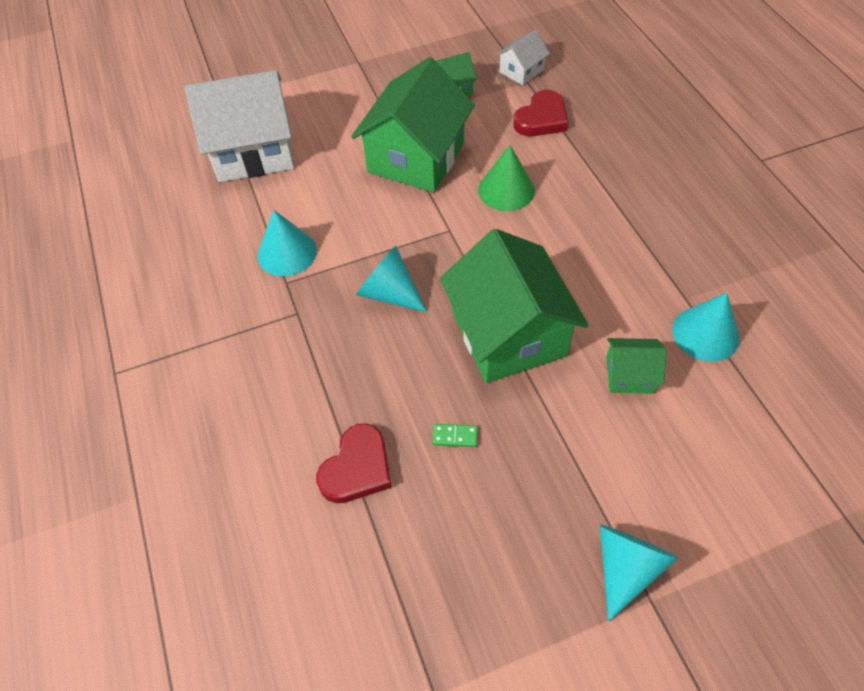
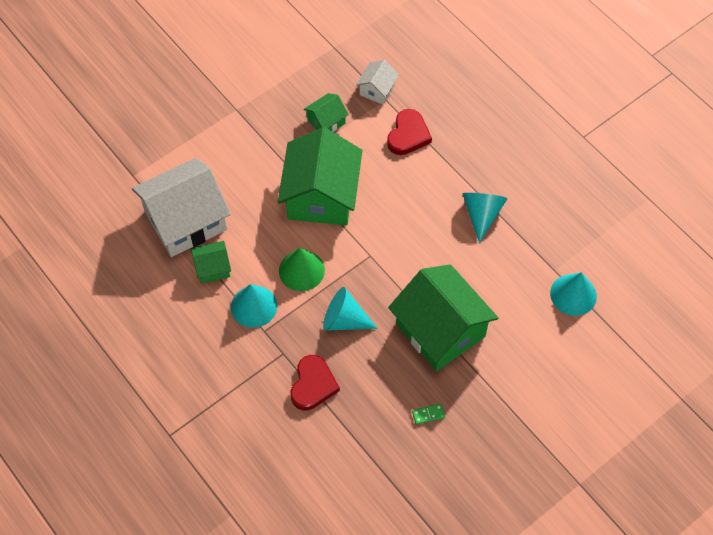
camera: 20 degrees left, 5 degrees up
red heart [316,423,392,503] -> red heart moved to [290,355,340,411]
green cone [478,145,535,211] -> green cone moved to [279,248,325,291]
turquoise cone [600,525,679,622] -> turquoise cone moved to [463,193,508,243]
green house [606,338,667,394] -> green house moved to [191,241,231,284]

